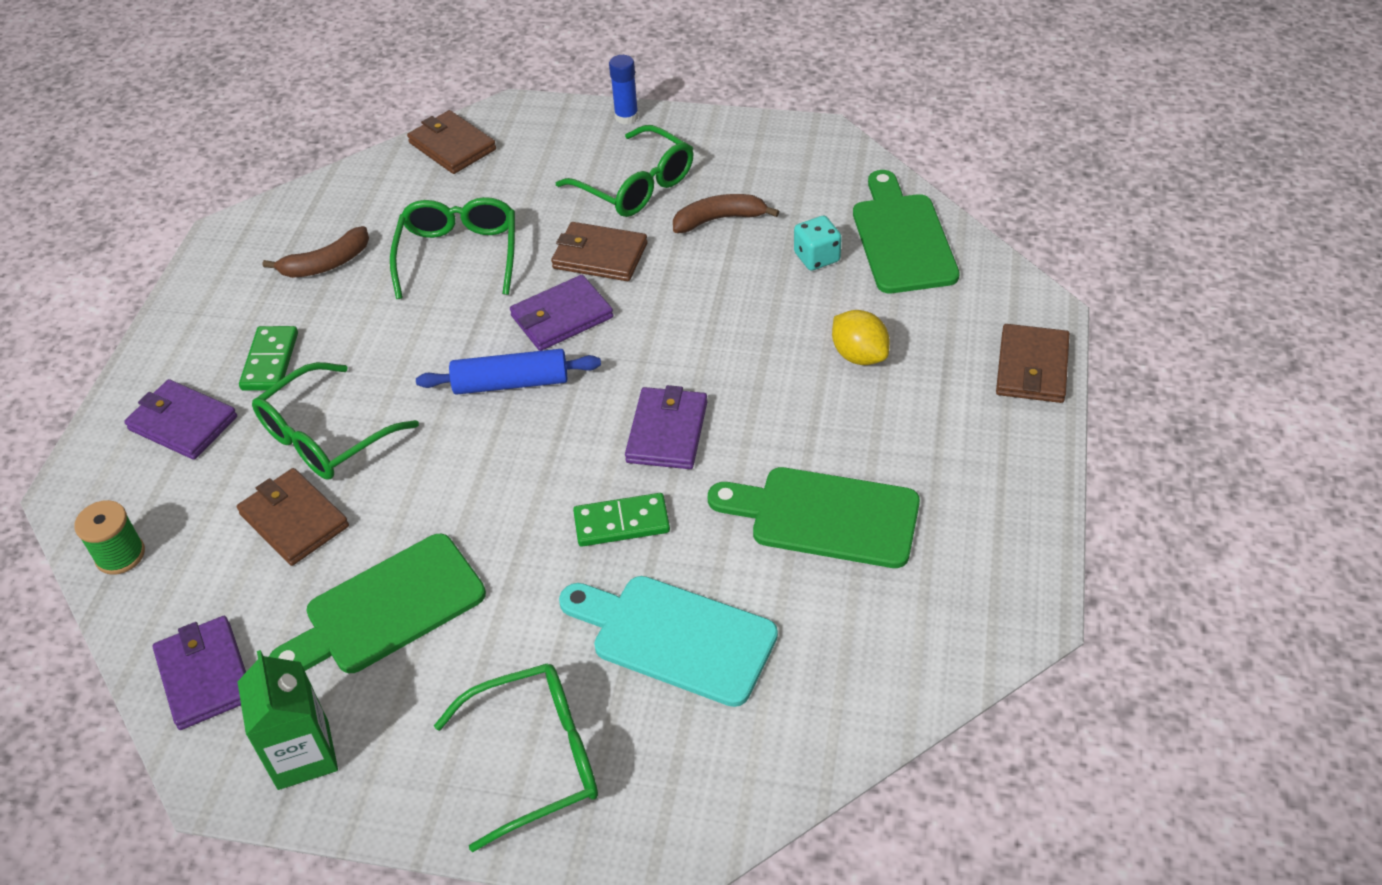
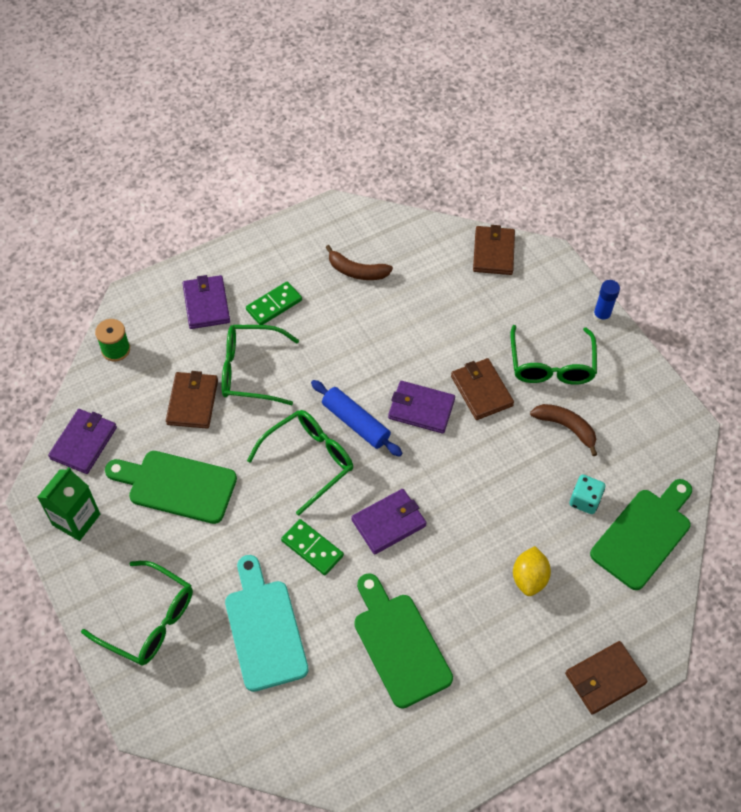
camera: 45 degrees right, 10 degrees up
green glasses [390,197,515,299] -> green glasses moved to [247,410,353,516]

